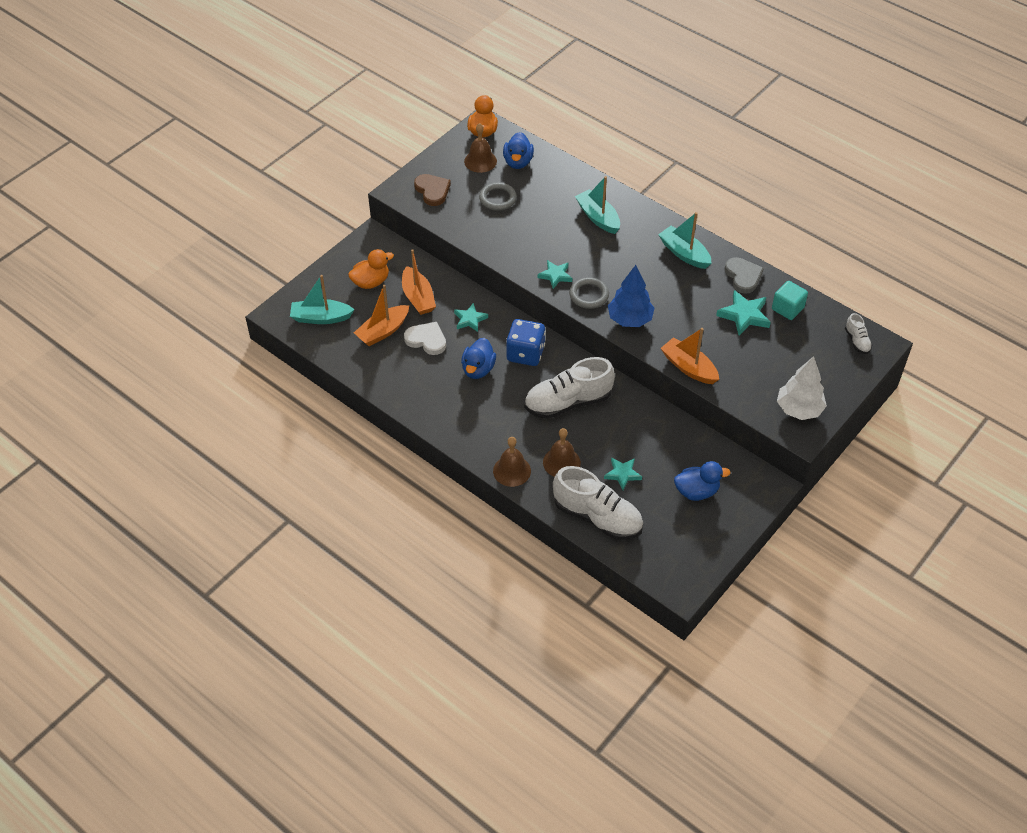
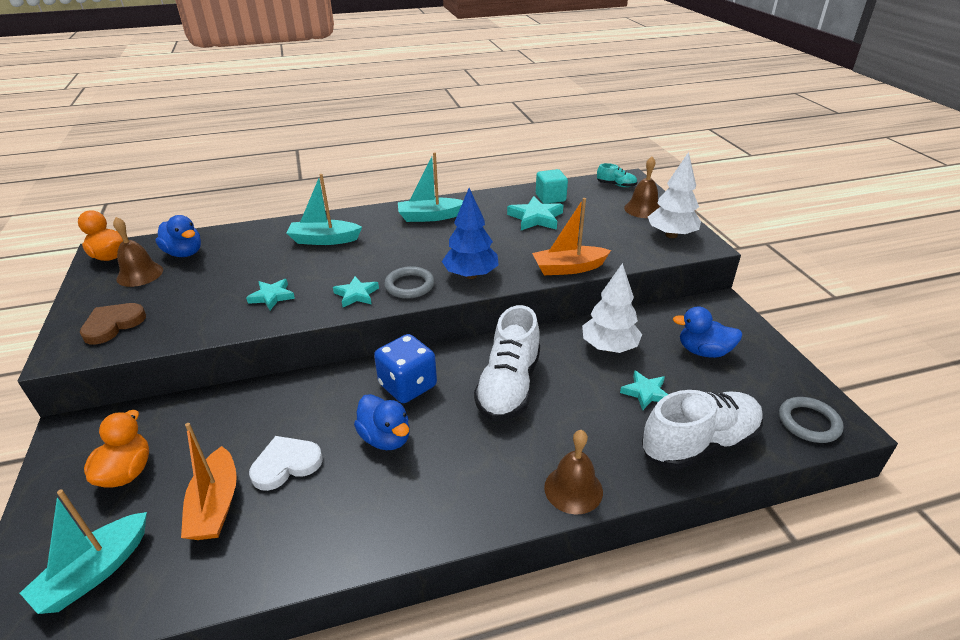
camera: 55 degrees left, 15 degrees down
orange boat [402,249,436,315] -> none
brown heart [414,174,451,206] -> brown heart turned 60 degrees counterclockwise [80,303,146,345]
turquoise star [454,303,488,332] -> turquoise star moved to [246,279,295,310]
grey ring [479,182,517,211] -> grey ring moved to [779,397,844,443]
brown bell [543,428,581,477] -> brown bell moved to [624,157,660,218]
blue duck [674,461,731,501] -> blue duck turned 105 degrees counterclockwise [673,306,743,358]
grey heart [725,257,764,294] -> none
white shoe [845,313,872,354] -> turquoise shoe [597,163,637,187]
none -> white tree [582,263,642,353]

